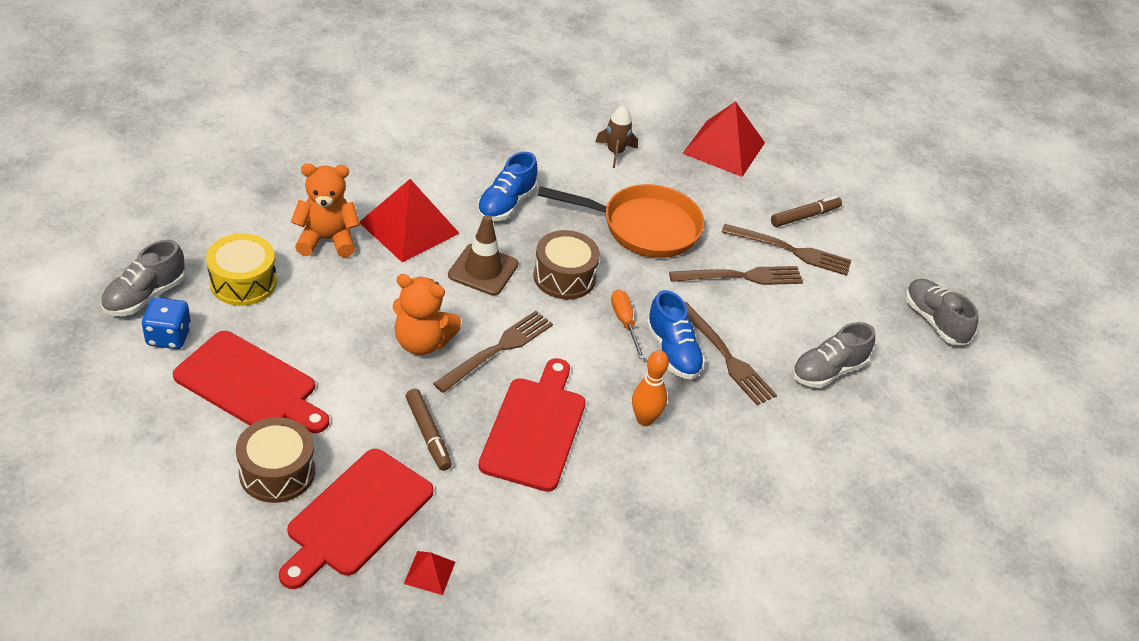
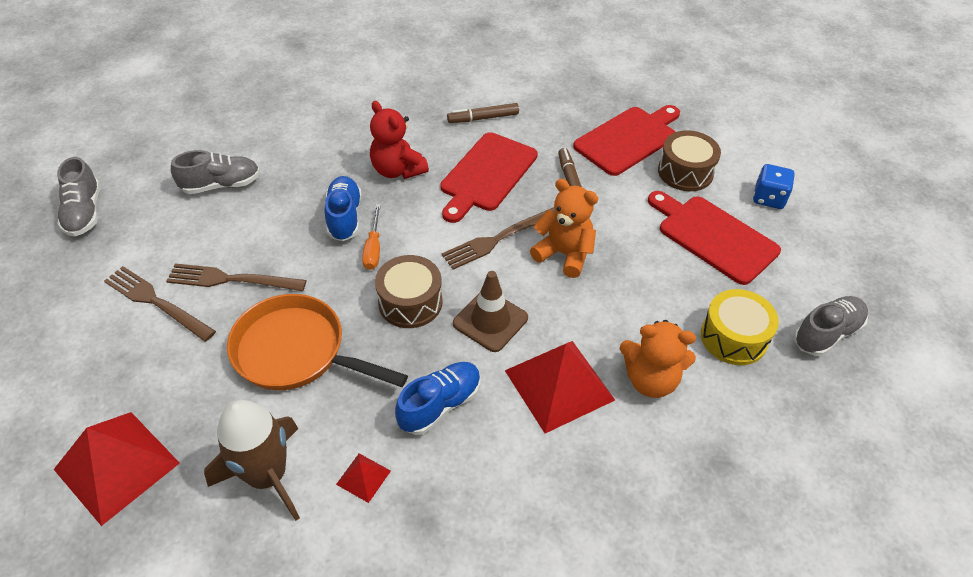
camera: 160 degrees left, 5 degrees up
blue dice [142,297,191,349] -> blue dice moved to [753,164,795,209]
red pyramid [404,551,455,595] -> red pyramid moved to [336,453,391,503]
brown rocket [595,105,638,168] -> brown rocket [204,400,300,521], size x1.77
orange bowling pin [632,350,669,426] -> red teddy bear [370,101,429,179]
brown fork [685,302,777,405] -> none
brown marker [771,196,842,227] -> brown marker moved to [447,103,519,123]

